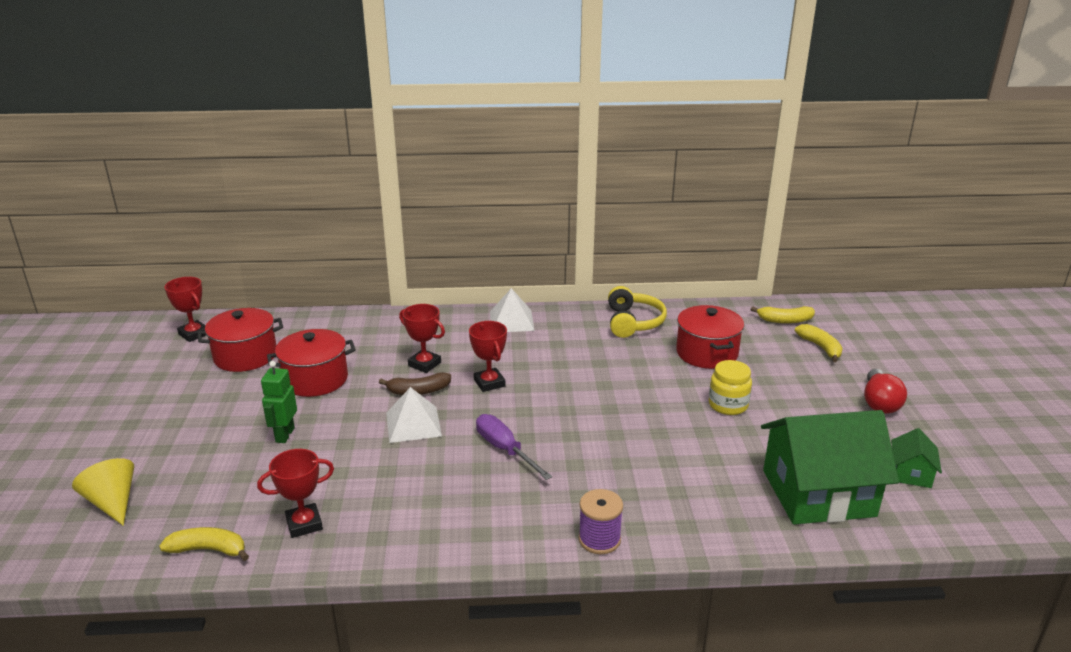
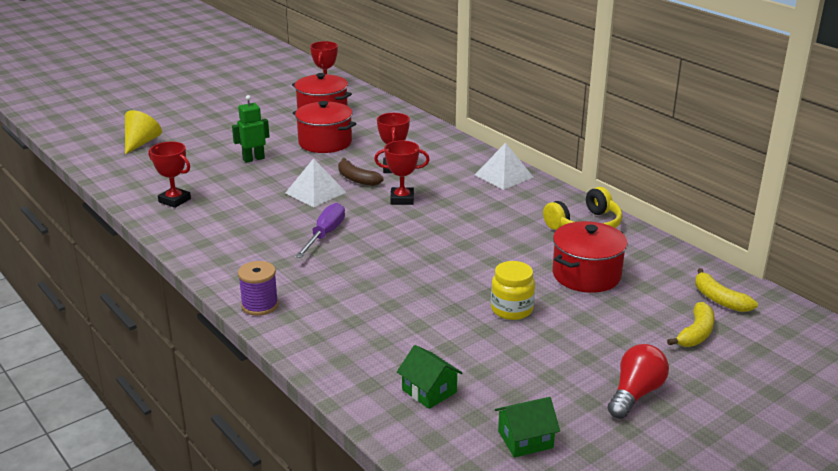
camera: 55 degrees right, 0 degrees up
yellow banana [159,527,249,561] -> none
red trophy [469,321,507,392] -> red trophy turned 60 degrees clockwise [374,140,430,205]
green house [761,410,899,525] -> green house [397,345,462,409], size x0.44
red light bulb [864,369,907,414] -> red light bulb turned 150 degrees clockwise [608,344,669,419]

